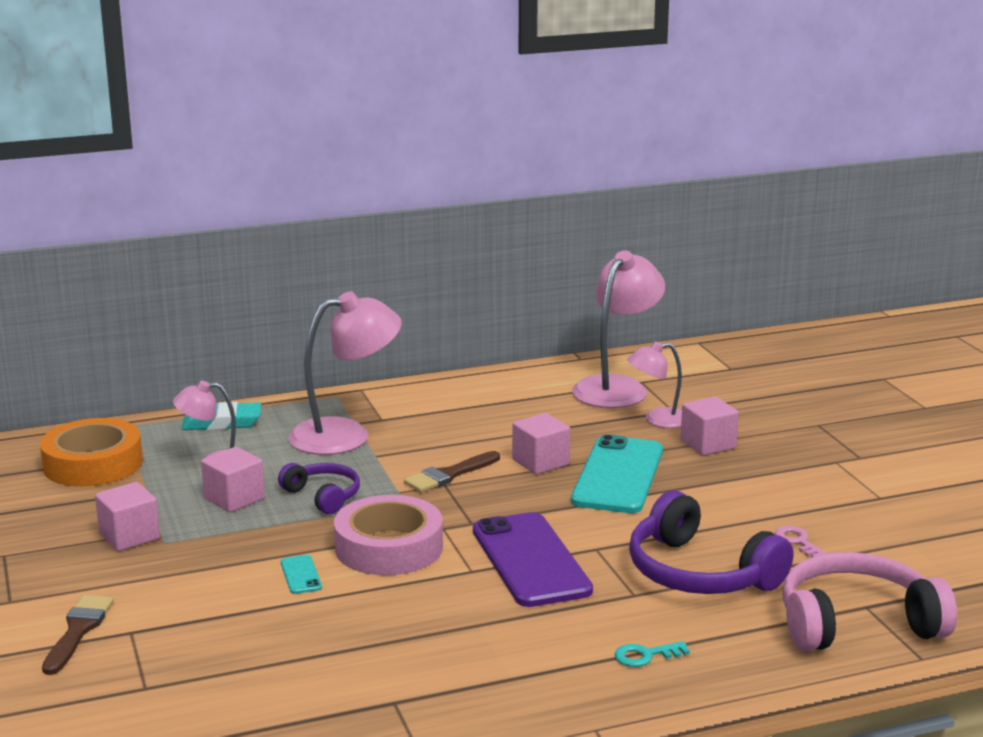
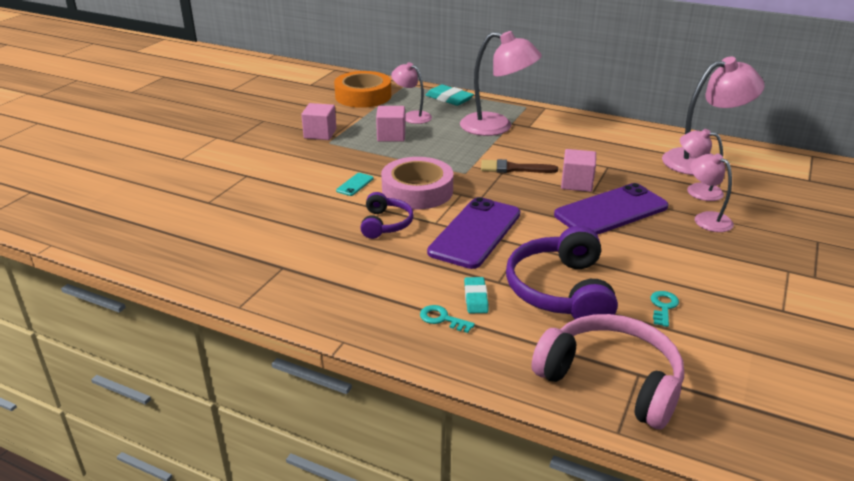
camera: 45 degrees right, 10 degrees up
brown brush [42,595,114,675] -> none
purple headphones [278,463,360,514] -> purple headphones moved to [360,192,414,239]
turquoise phone [571,435,663,513] -> purple phone [554,183,669,235]
pink cube [681,397,739,456] -> pink lamp [690,154,734,232]
pink key [775,526,827,557] -> turquoise key [651,291,679,327]
none -> turquoise eraser [464,277,489,313]

